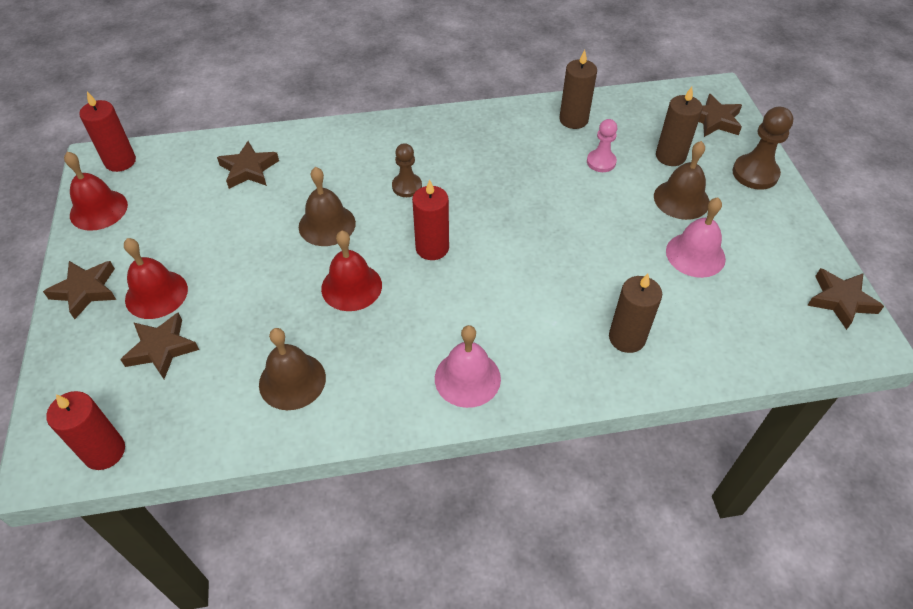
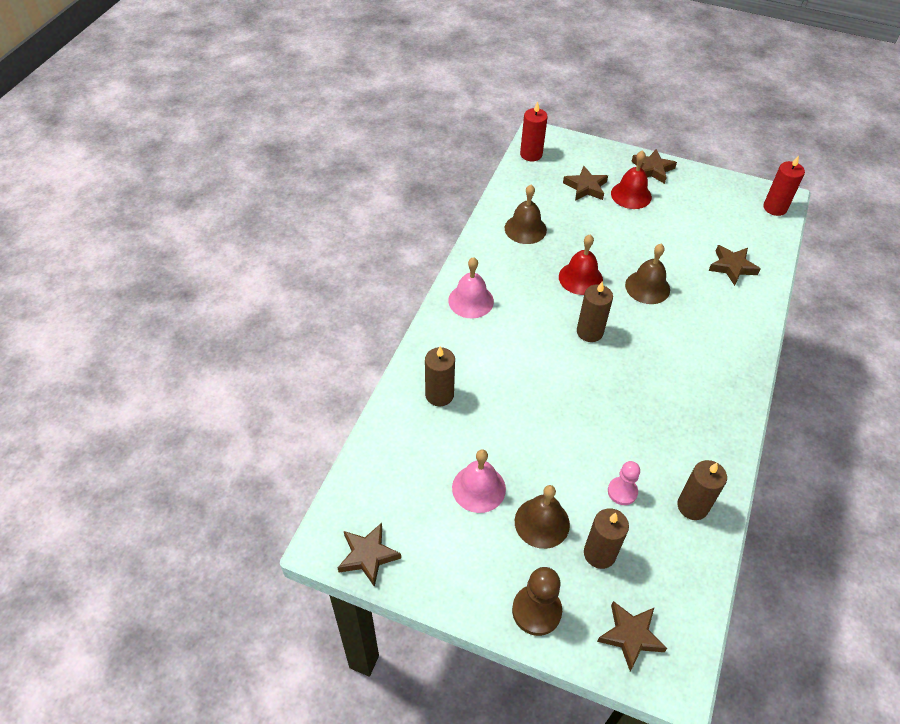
camera: 120 degrees right, 0 degrees up
red bell [64,152,128,231] -> none
brown pawn [392,143,422,197] -> none
red candle [412,180,449,260] -> brown candle [577,282,613,342]

